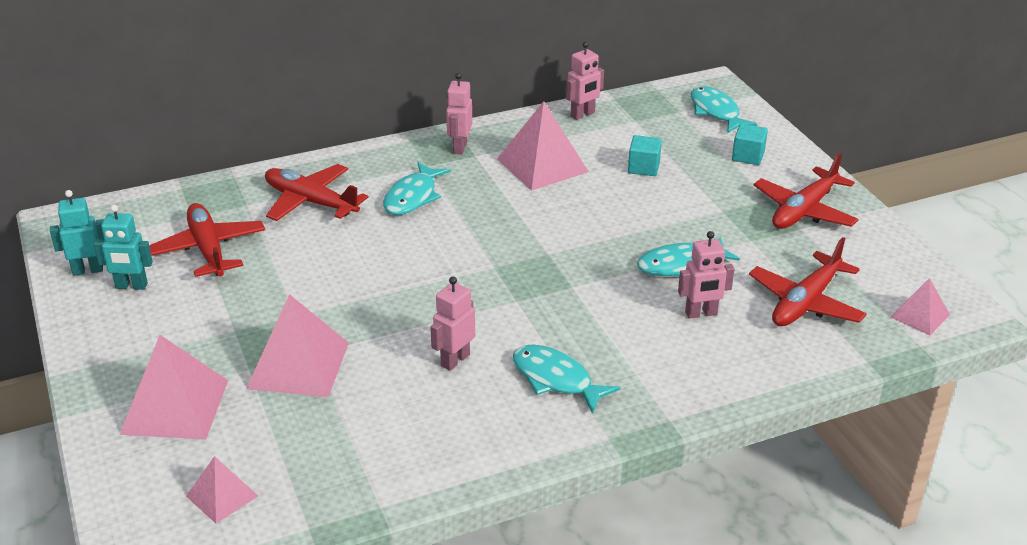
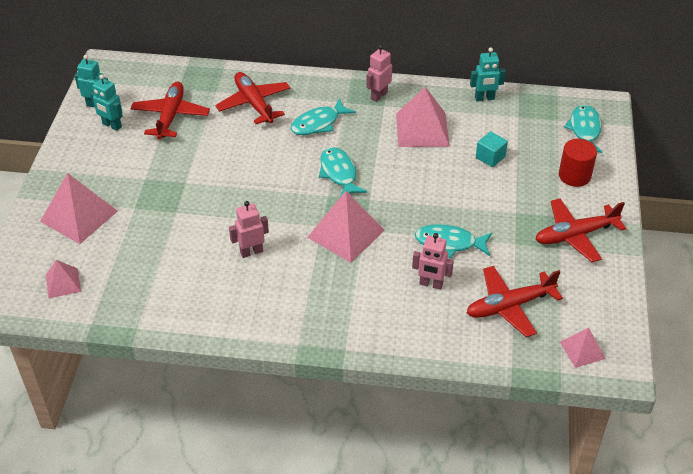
camera: 30 degrees right, 10 degrees up
pink pyramid [246,294,349,397] -> pink pyramid moved to [307,191,384,263]
turquoise fish [513,344,620,414] -> turquoise fish moved to [319,147,367,197]
pink robot [566,42,604,120] -> turquoise robot [470,47,506,101]
turquoise cube [732,124,768,165] -> red cylinder [559,139,597,187]

